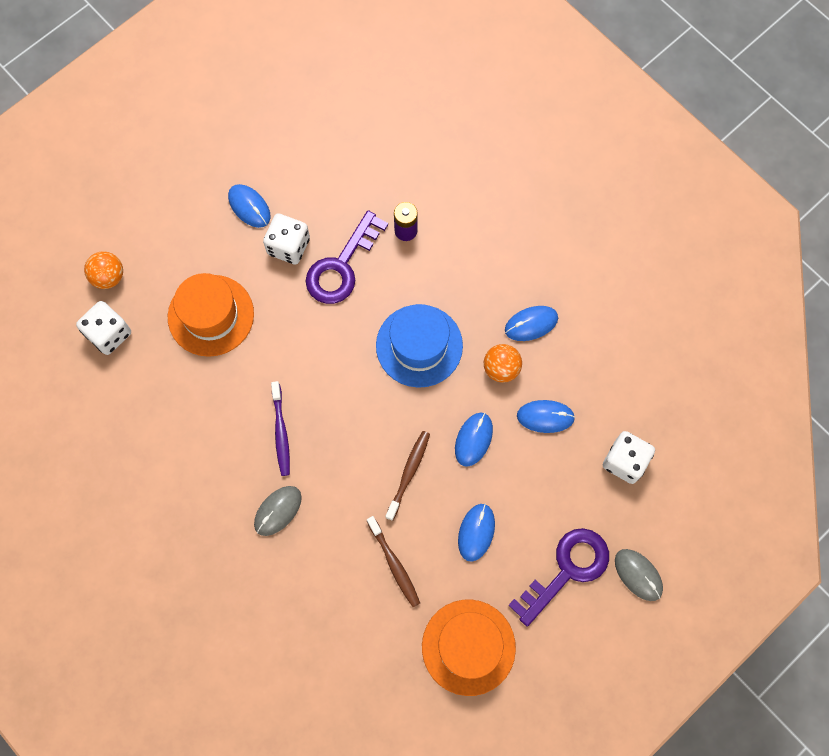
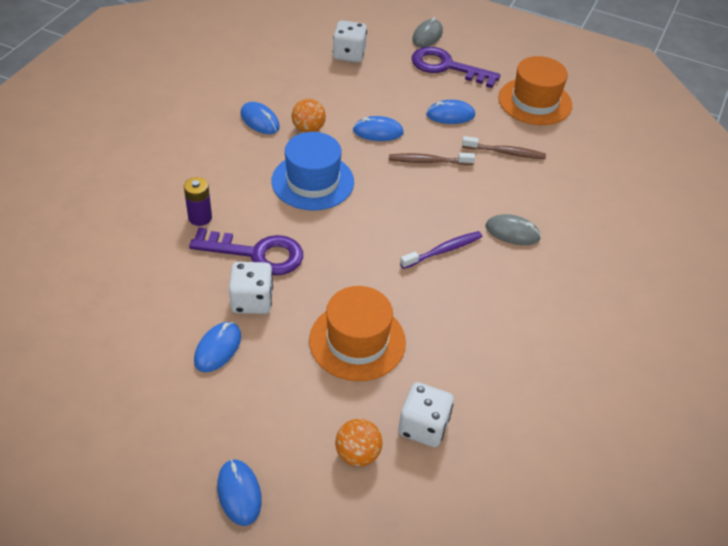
camera: 115 degrees left, 25 degrees down
brown toothbrush [367,516,420,607] -> brown toothbrush turned 60 degrees clockwise [462,136,546,159]
blue mouse [517,400,575,433] -> blue mouse moved to [217,459,262,526]

